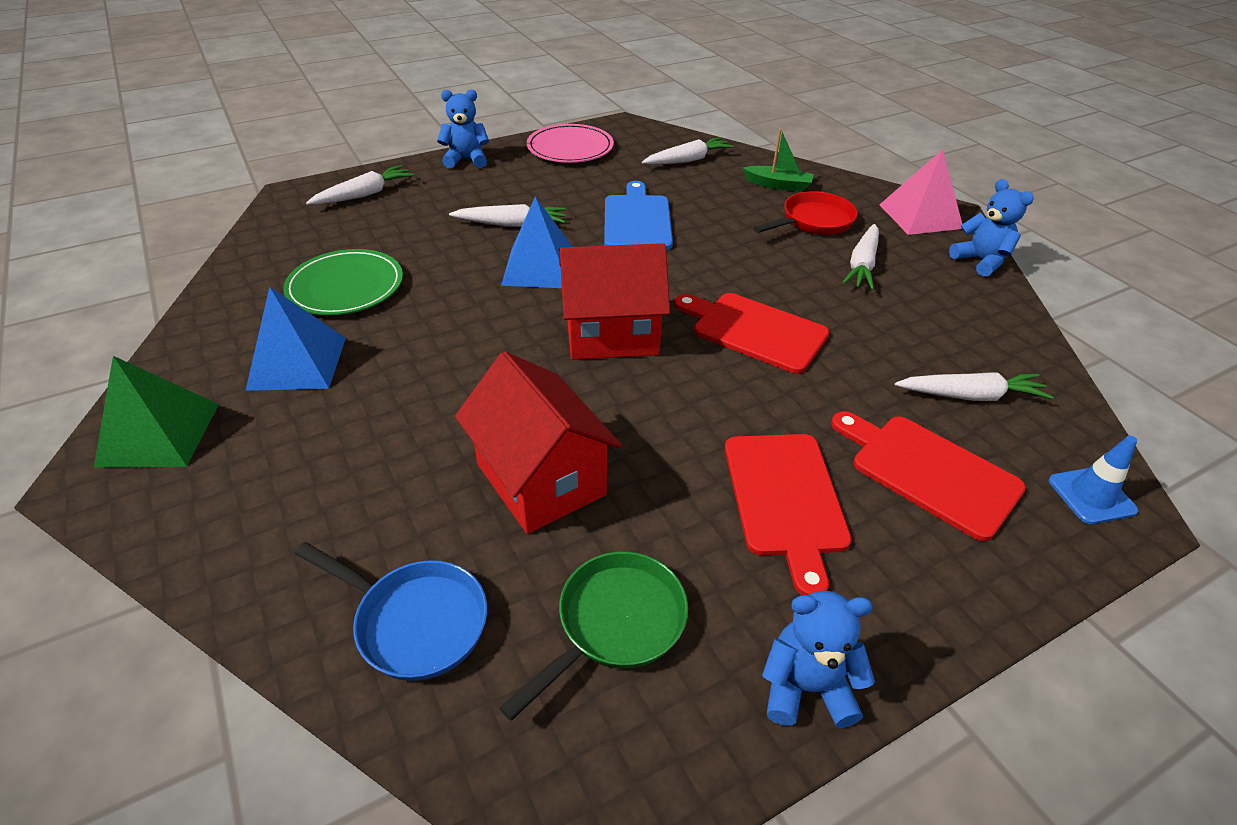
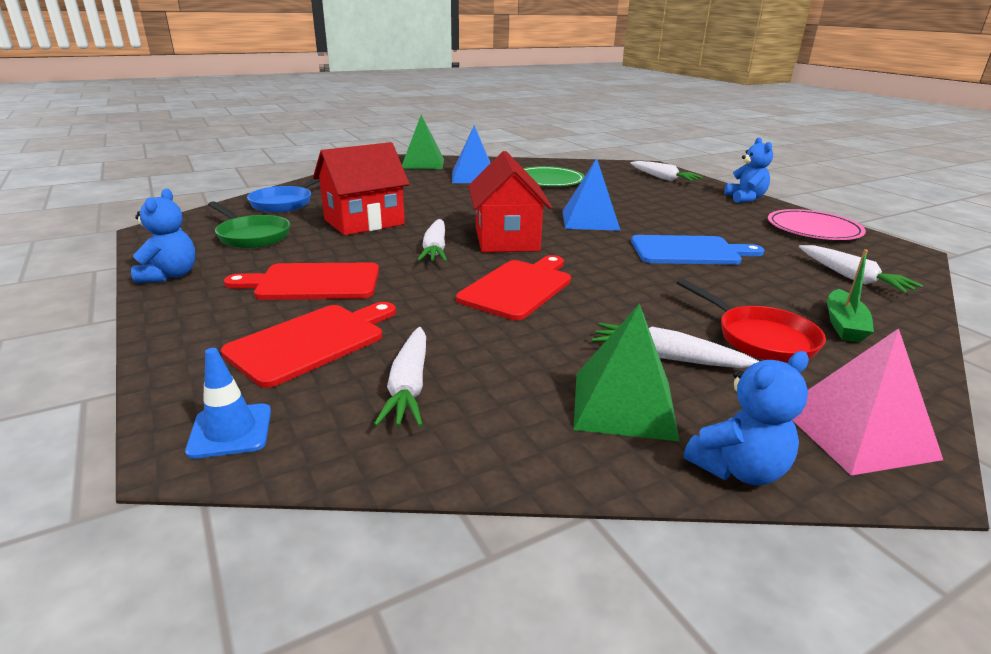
camera: 90 degrees right, 15 degrees down
white carrot [449,204,566,227] -> white carrot moved to [417,219,447,261]
none -> green pyramid [573,303,679,441]

